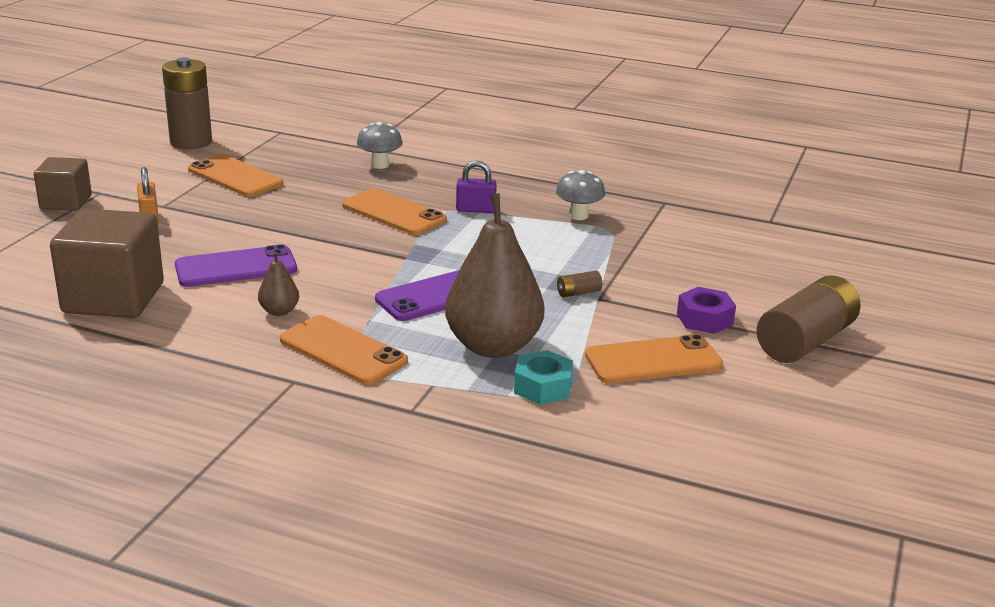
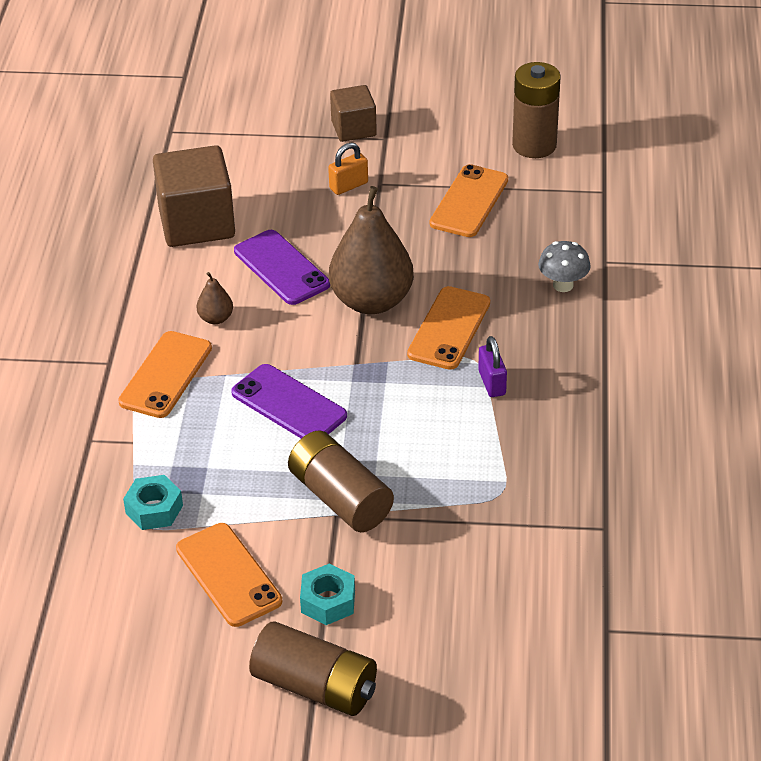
camera: 75 degrees right, 15 degrees up
brown pear [445,193,544,358] -> brown pear moved to [329,186,414,314]
grey mushroom [556,170,605,220] -> none
brown battery [557,271,602,297] -> brown battery [288,431,394,532], size x2.46
purple nut [677,287,736,334] -> turquoise nut [300,564,355,625]

